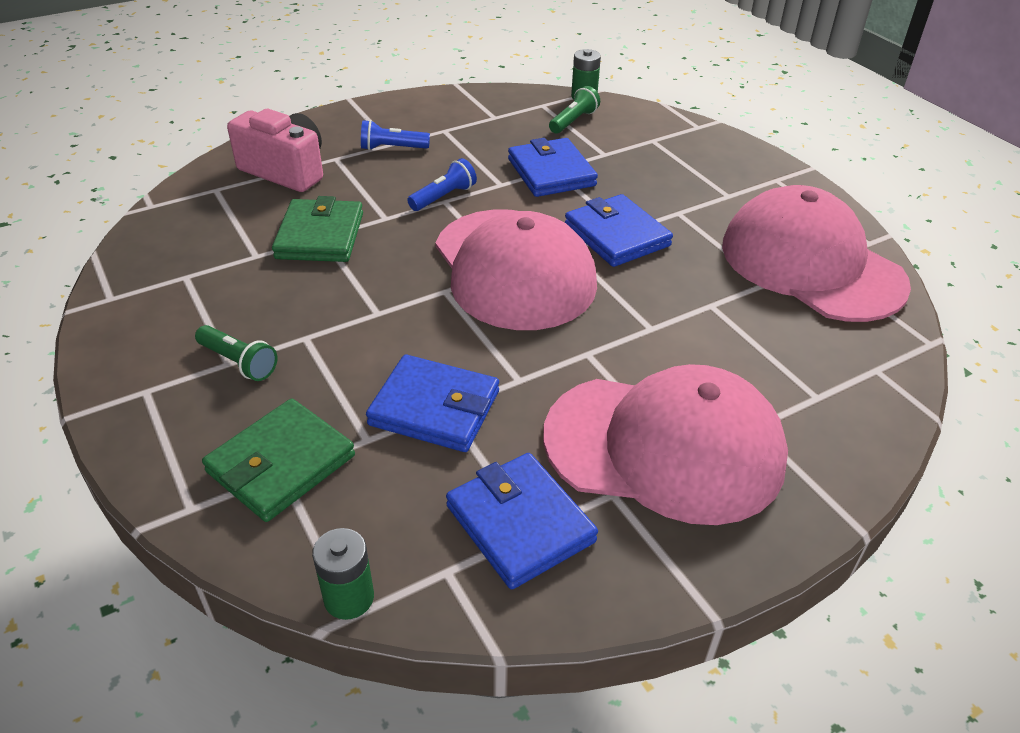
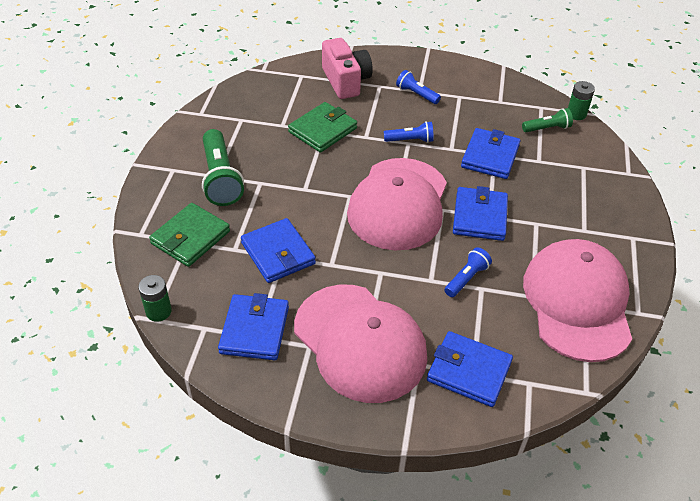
camera: 40 degrees right, 5 degrees up
green flashlight [195,325,277,381] -> green flashlight [202,129,244,206], size x1.81
green wallet [202,398,355,522] -> green wallet turned 45 degrees counterclockwise [149,203,230,267]
none -> blue wallet [427,331,513,407]
none -> blue flashlight [445,247,492,297]

